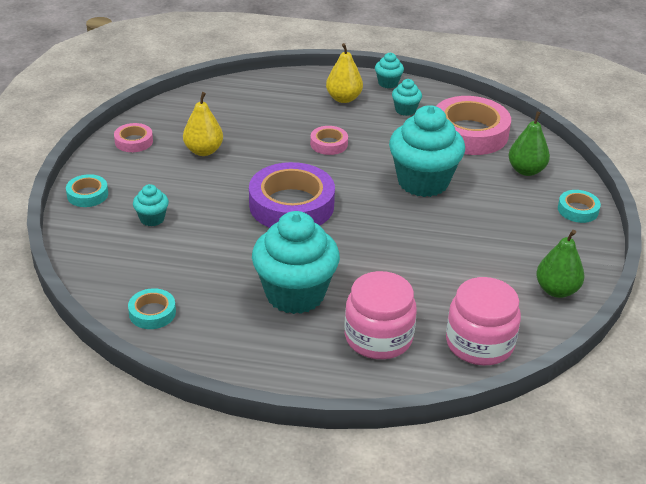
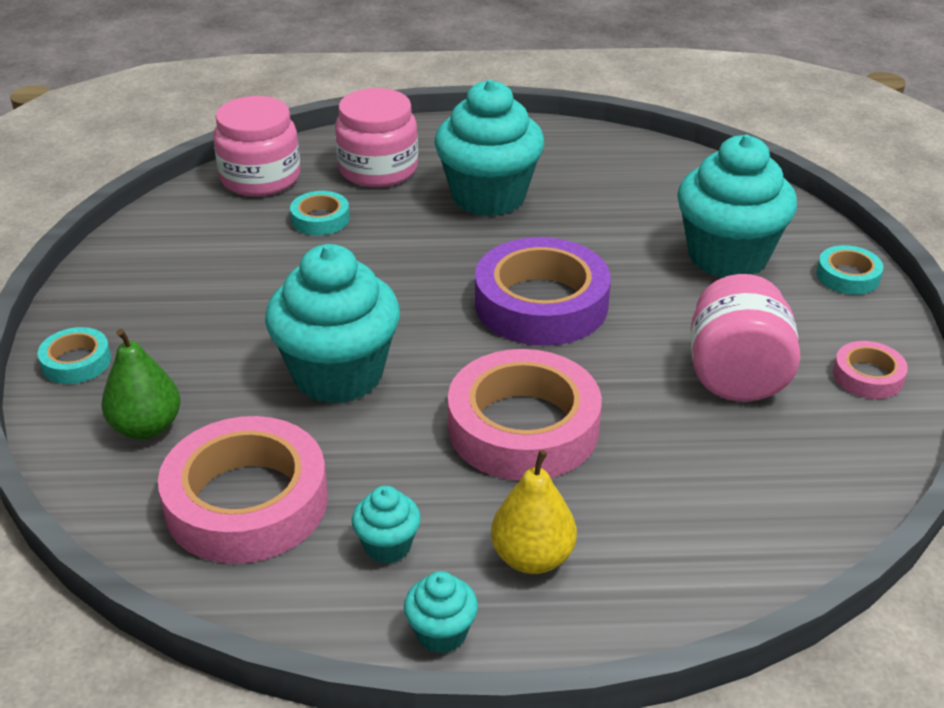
camera: 170 degrees right, 0 degrees up
turquoise tape [128,288,176,329] -> turquoise tape moved to [290,191,350,235]
turquoise cupcake [133,184,169,226] -> turquoise cupcake [677,135,797,278], size x2.24
yellow pear [183,92,223,156] -> pink jar [691,274,800,402]
pink tape [310,126,348,155] -> pink tape [448,349,602,481], size x2.09
green pear [536,230,585,298] -> none

